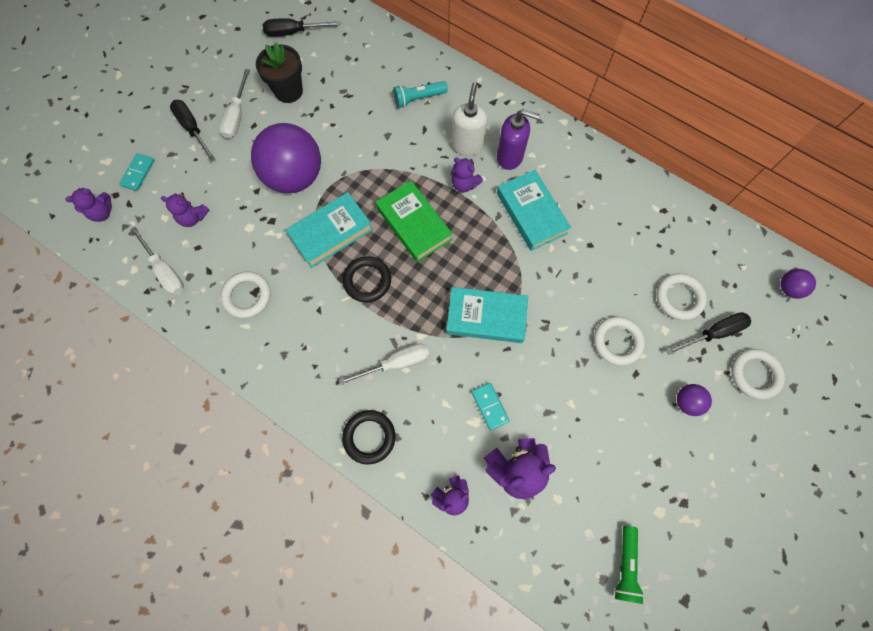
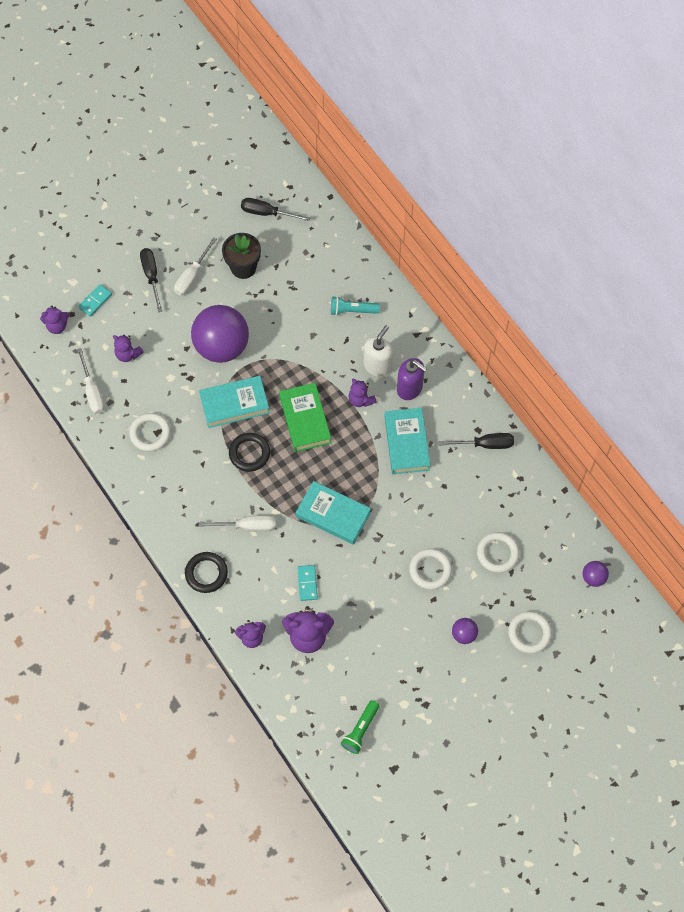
camera: 20 degrees right, 5 degrees down
black screwdriver [666,312,751,355] -> black screwdriver moved to [438,433,514,449]

